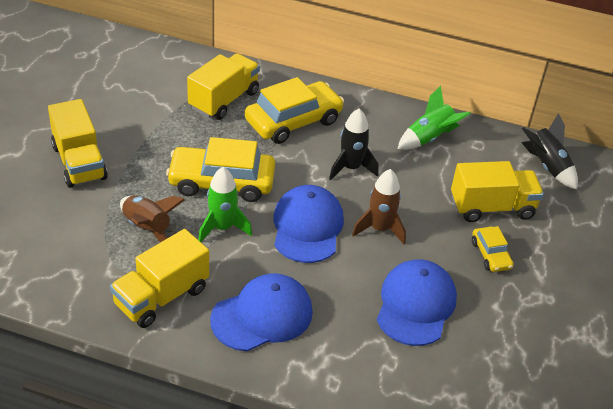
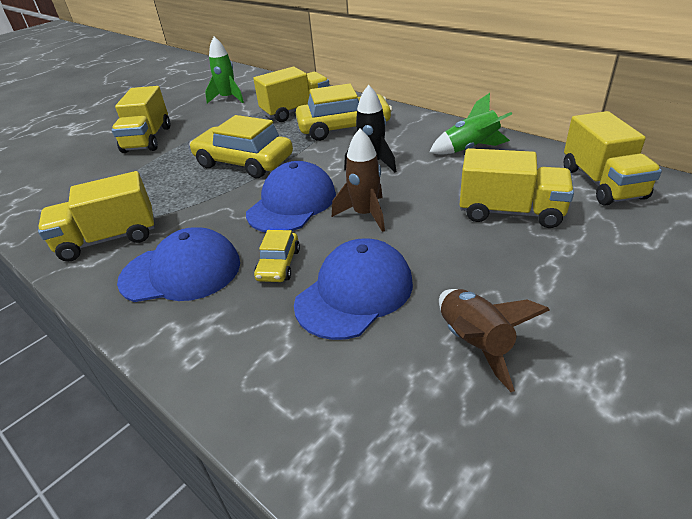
camera: 30 degrees right, 5 degrees down
brown rocket [120,195,185,242] -> brown rocket moved to [439,289,550,392]
green rocket [198,167,252,242] -> green rocket moved to [205,37,244,104]
yellow car [472,226,514,272] -> yellow car moved to [254,230,300,282]
black rocket [521,113,578,189] -> yellow truck [564,111,662,205]

